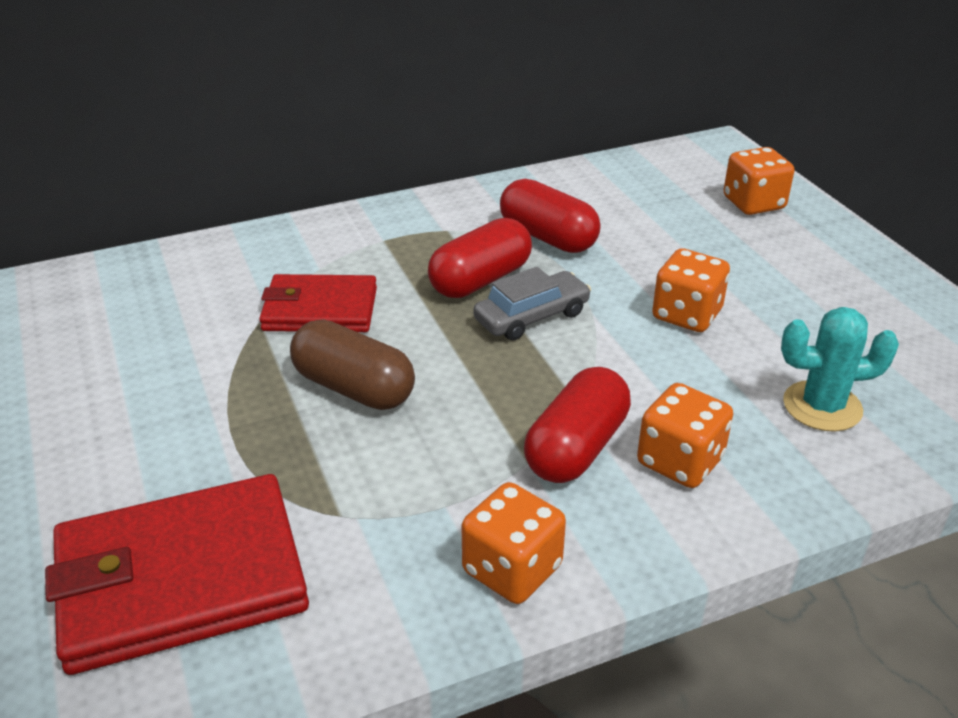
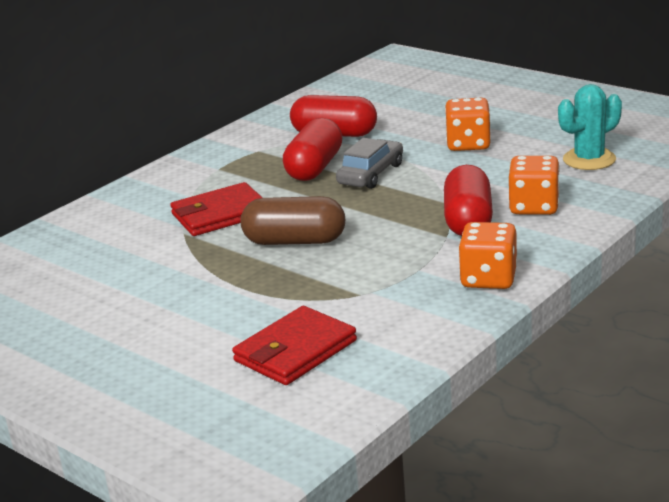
camera: 25 degrees left, 10 degrees down
red wallet [45,474,309,675] -> red wallet [232,306,357,385], size x0.63
orange dice [724,147,795,215] -> none

